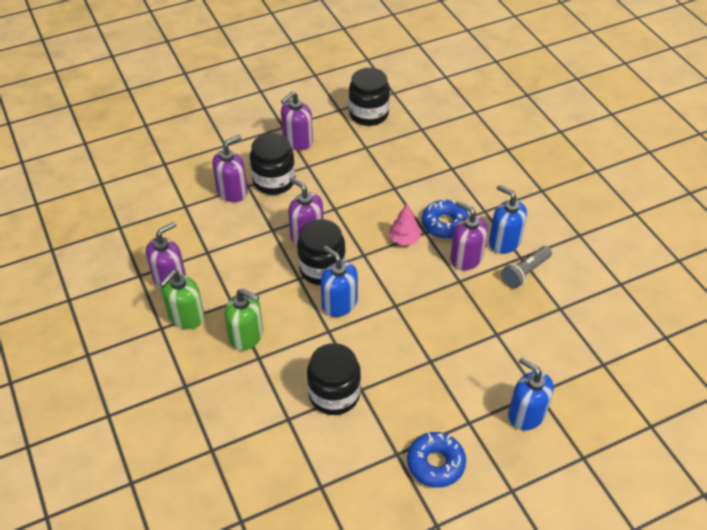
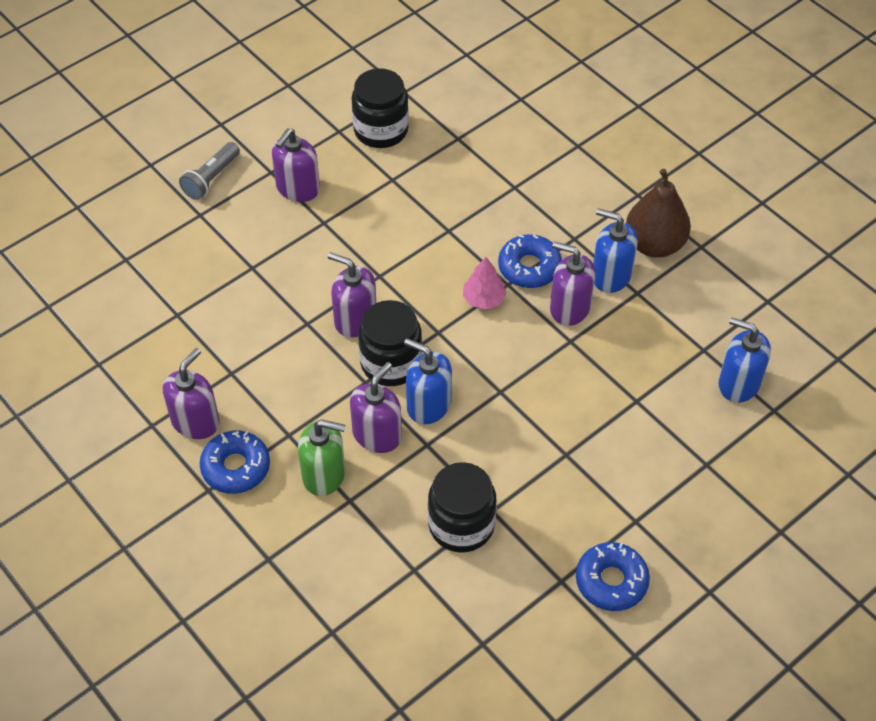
camera: 15 degrees left, 5 degrees up
green soap dispenser [160,270,204,329] -> blue donut [200,431,270,494]
purple soap dispenser [212,135,248,202] -> purple soap dispenser moved to [350,362,402,453]
black jar [250,133,295,195] -> none
grey flashlight [501,246,552,288] -> grey flashlight moved to [179,142,240,200]
blue soap dispenser [508,357,554,431] -> blue soap dispenser moved to [718,317,771,403]
none -> brown pear [626,169,691,258]

